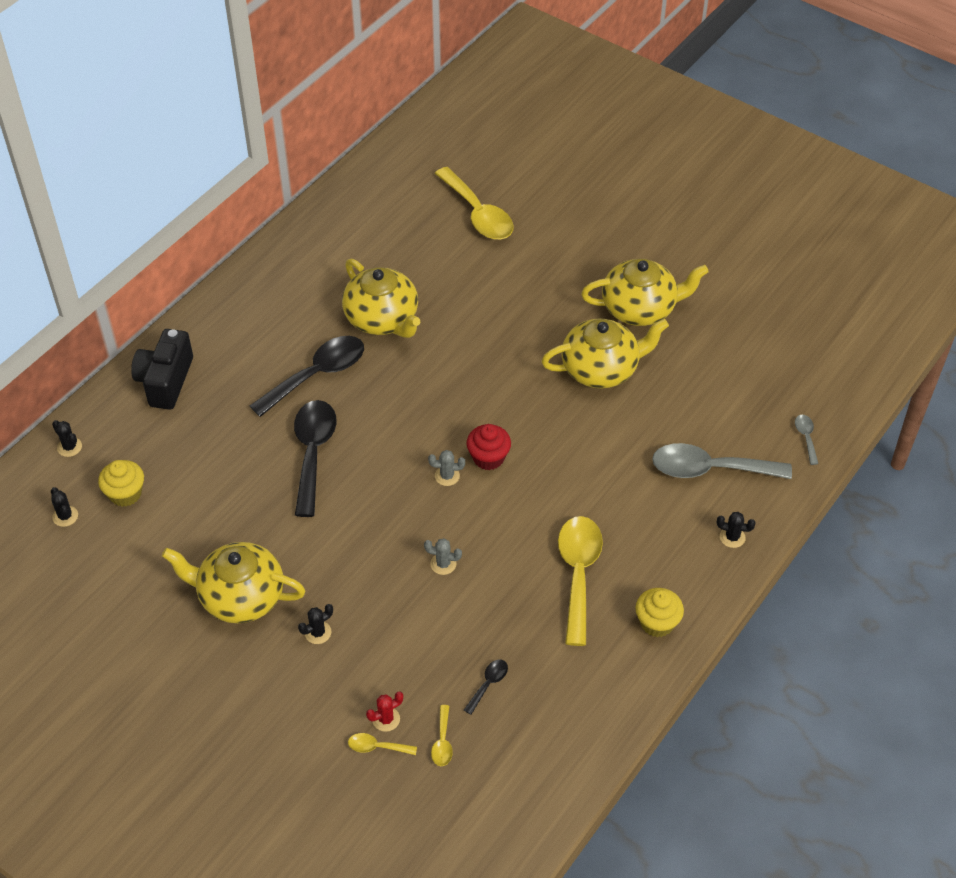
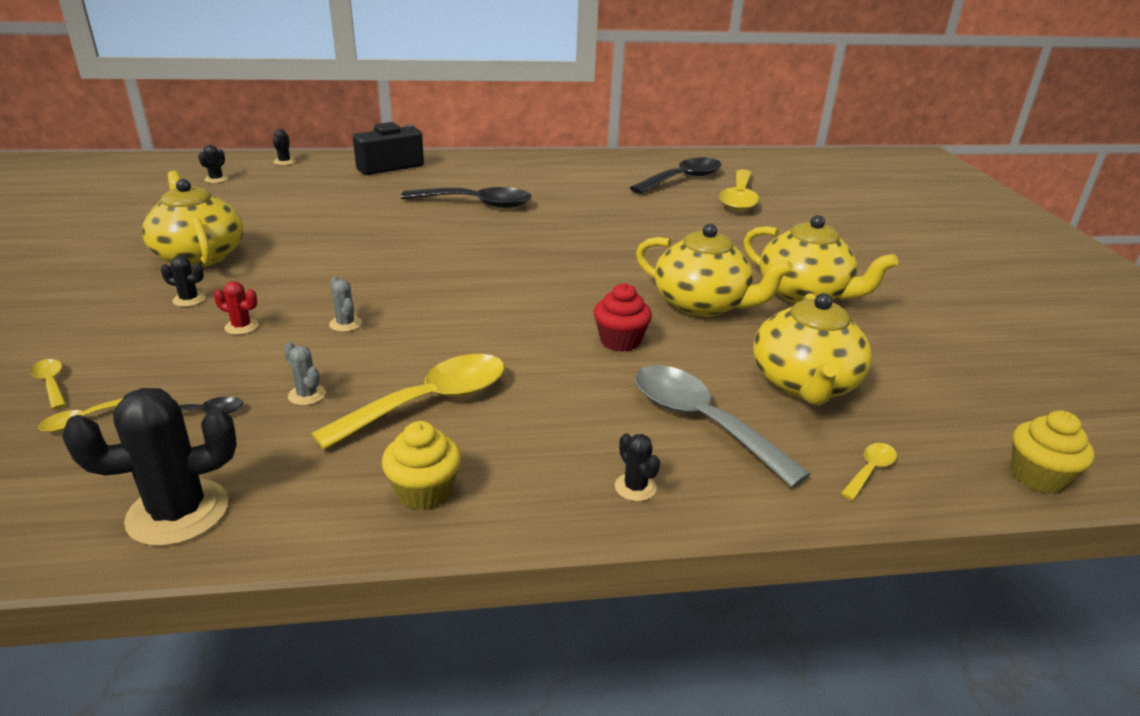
camera: 45 degrees right, 20 degrees down
yellow cupcake [98,460,144,507] -> yellow cupcake moved to [1011,410,1095,494]
black spoon [294,400,336,517] -> black spoon moved to [630,158,722,194]
yellow teapot [342,259,420,338] -> yellow teapot moved to [753,293,872,405]
red cactus [366,691,403,732] -> red cactus moved to [214,281,259,335]
grey cactus [428,450,465,486] -> grey cactus moved to [284,342,326,405]
red cupcake [467,424,511,470] -> red cupcake moved to [594,283,652,352]
grey spoon [795,415,818,465] -> yellow spoon [840,443,897,501]
none -> black cactus [62,388,237,546]

